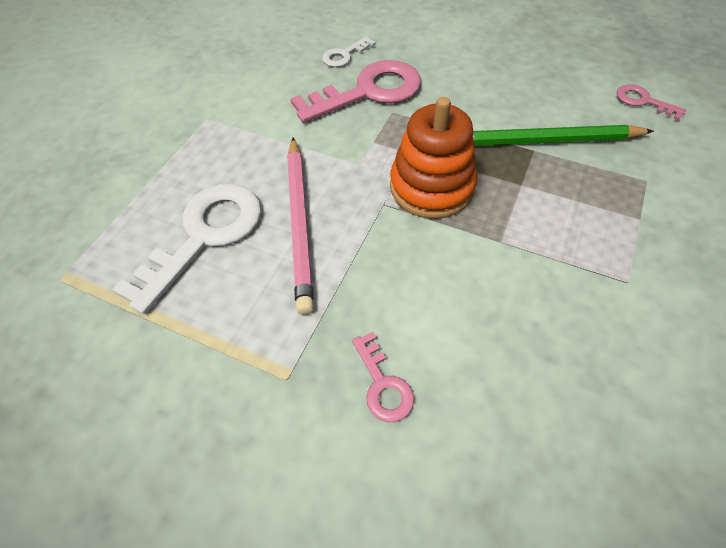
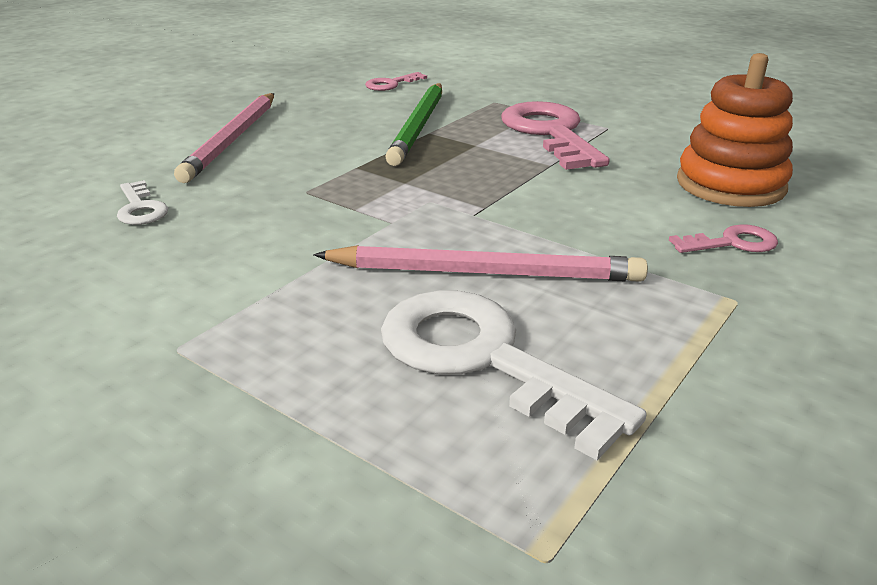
camera: 80 degrees left, 25 degrees down
pink key [290,60,421,123] -> pink key moved to [501,101,610,170]
orange stacking toy [390,97,477,219] -> orange stacking toy moved to [677,53,793,207]
none -> pink pencil [174,93,274,183]

